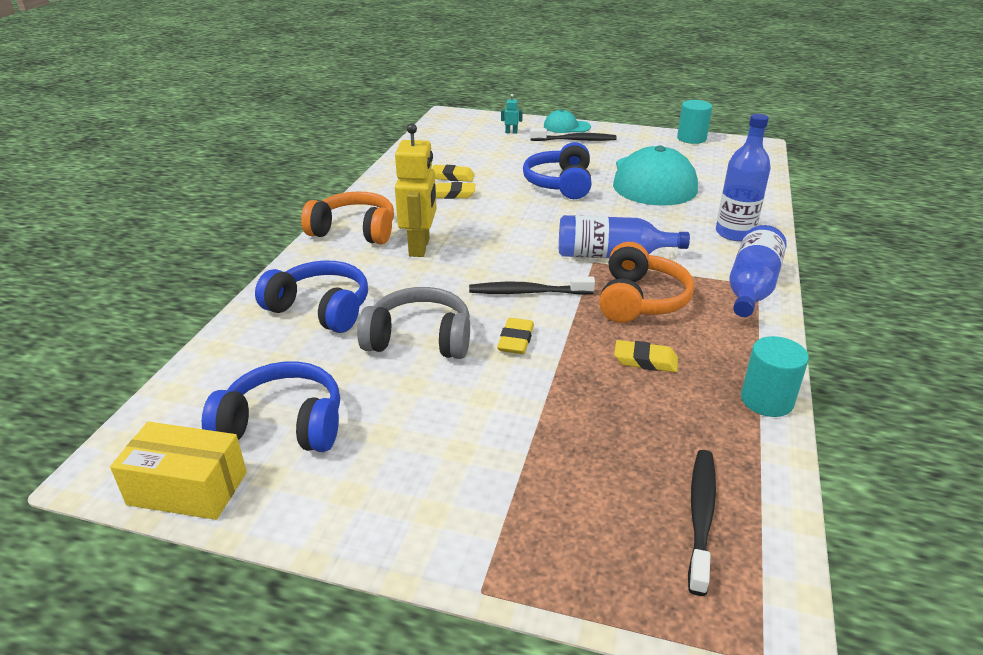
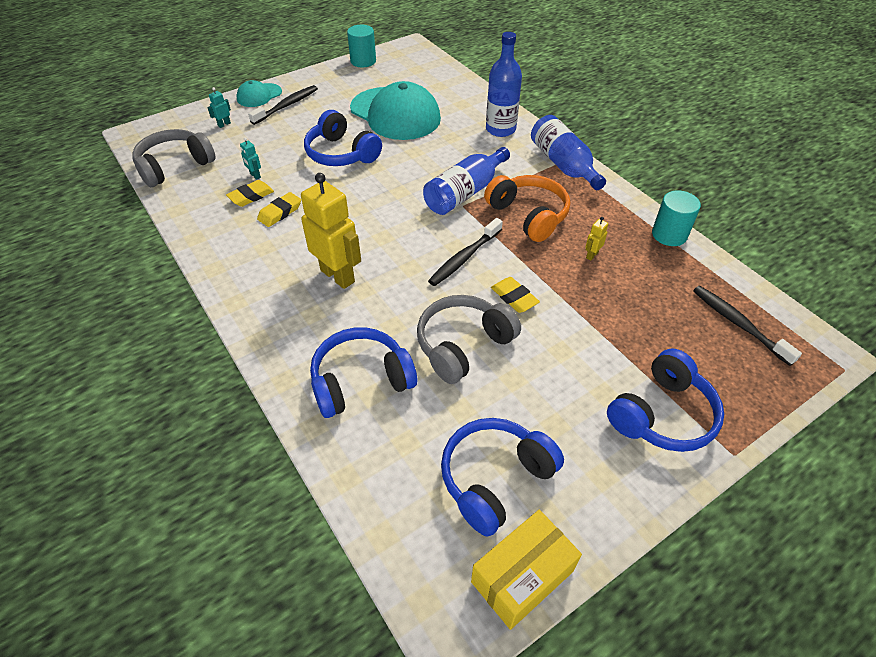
camera: 50 degrees left, 15 degrees up
orange headphones [301,191,394,244] -> none
yellow eraser [614,340,678,372] -> yellow robot [585,217,608,261]
none -> grey headphones [132,129,216,187]
none -> turquoise robot [240,137,261,180]
none -> blue headphones [607,349,724,452]

